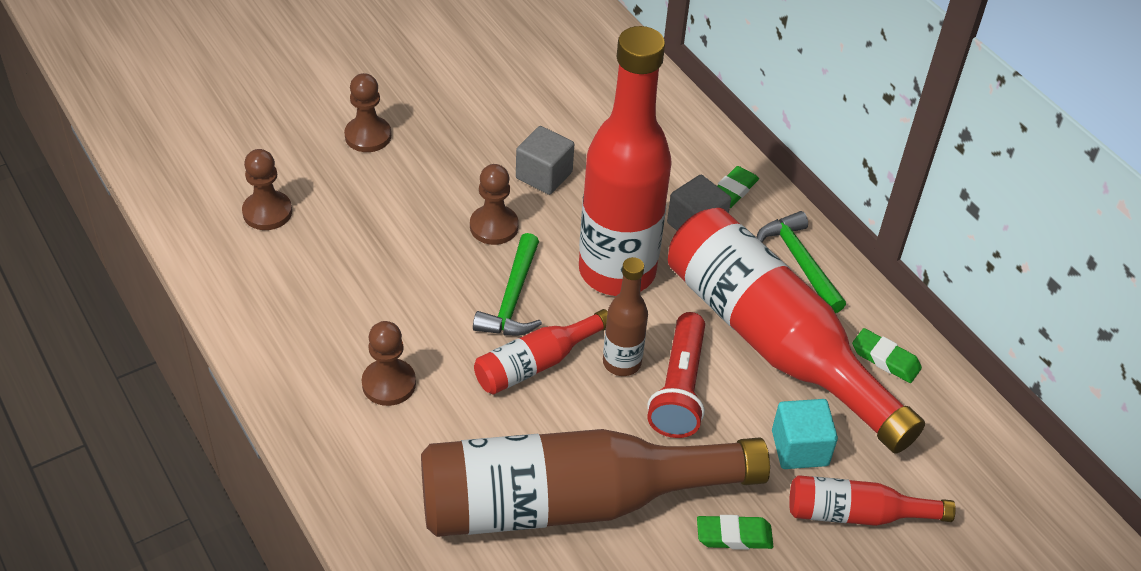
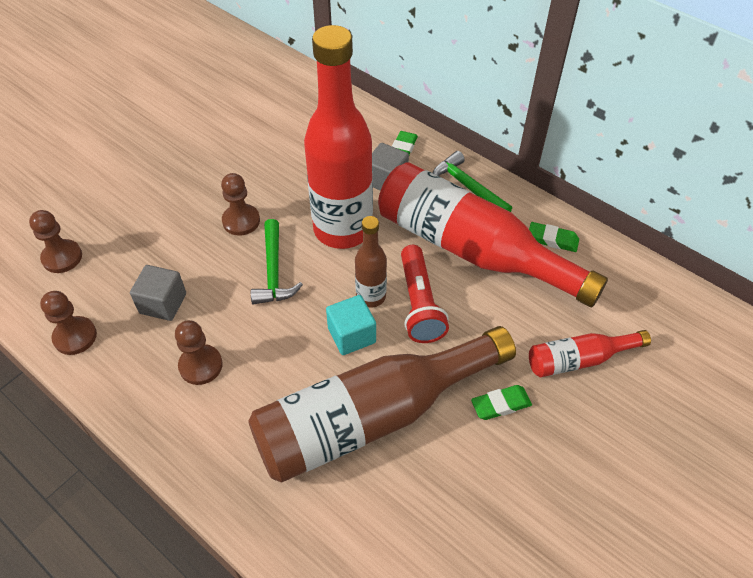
camera: 15 degrees left, 5 degrees up
brown pawn [344,73,391,152] -> brown pawn moved to [40,291,97,355]
red bottle [474,309,608,394] -> none
grey cube [516,126,574,195] -> grey cube moved to [130,265,186,321]
turquoise cube [772,399,838,469] -> turquoise cube moved to [326,295,376,355]

